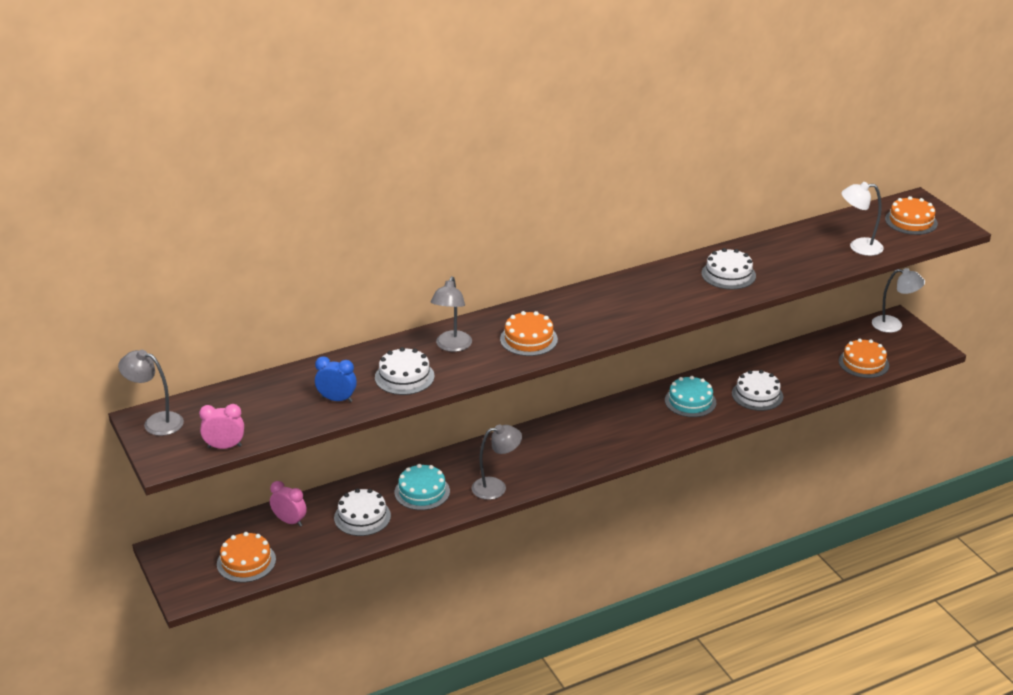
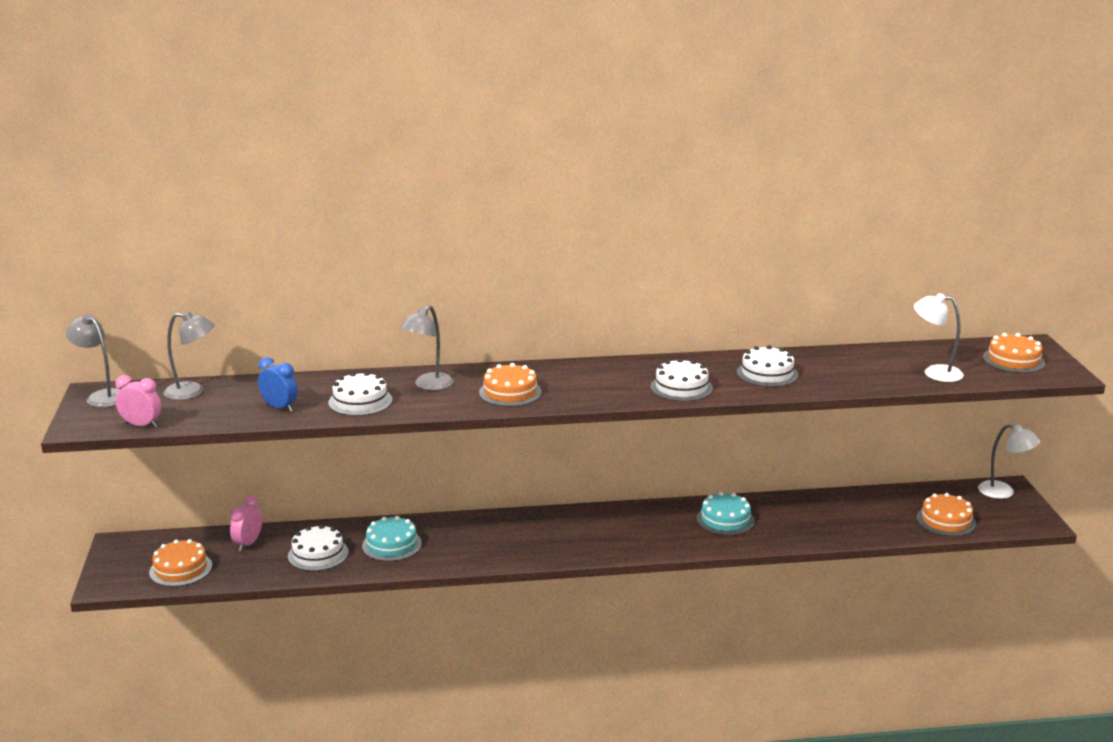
camera: 20 degrees right, 10 degrees down
pink clock [270,481,307,527] -> pink clock turned 120 degrees counterclockwise [230,496,262,551]
grey lamp [471,424,522,500] -> grey lamp moved to [163,311,215,400]
white cake [732,370,783,411] -> white cake moved to [651,358,713,401]

